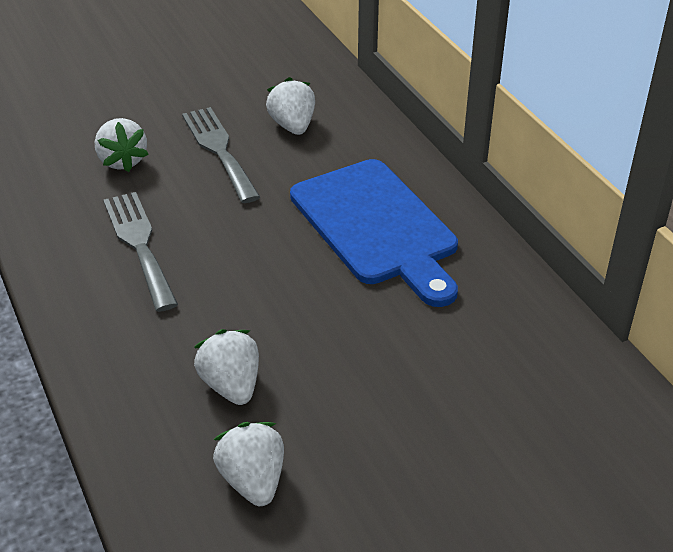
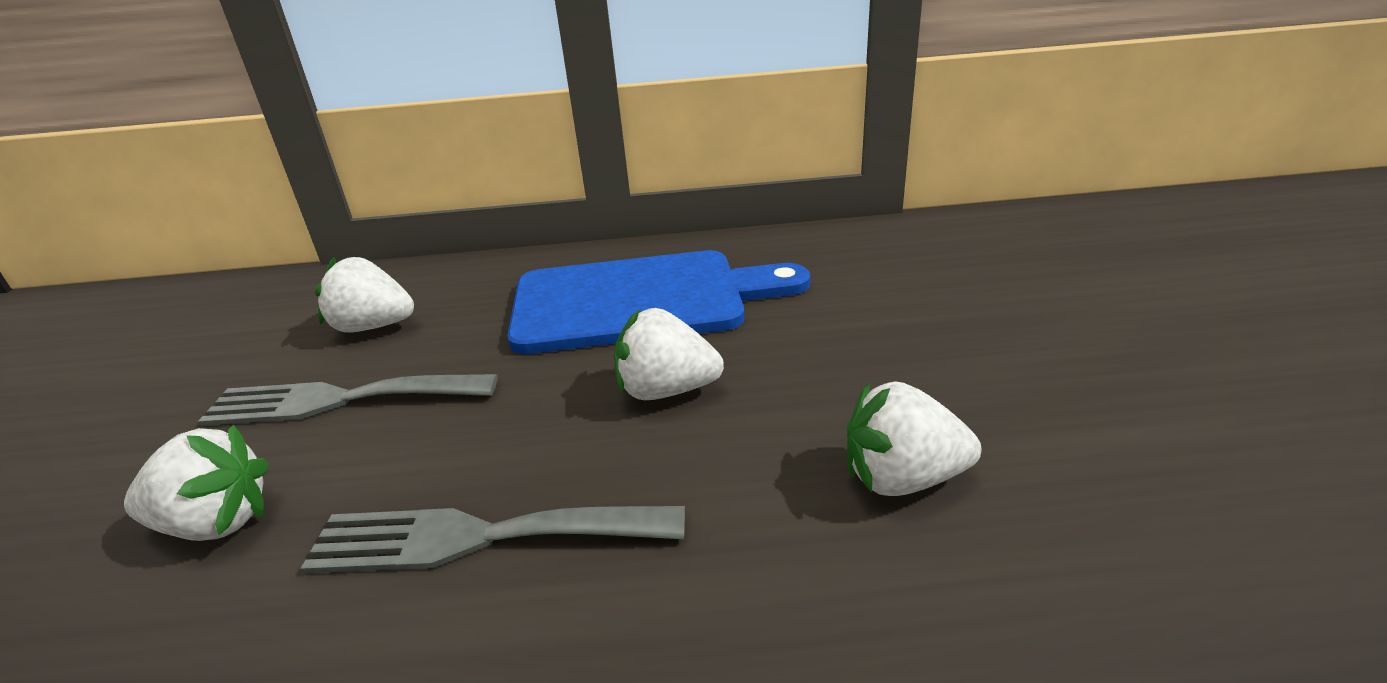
camera: 65 degrees left, 10 degrees down
white strawberry [213,422,284,506] -> white strawberry moved to [614,308,724,400]

